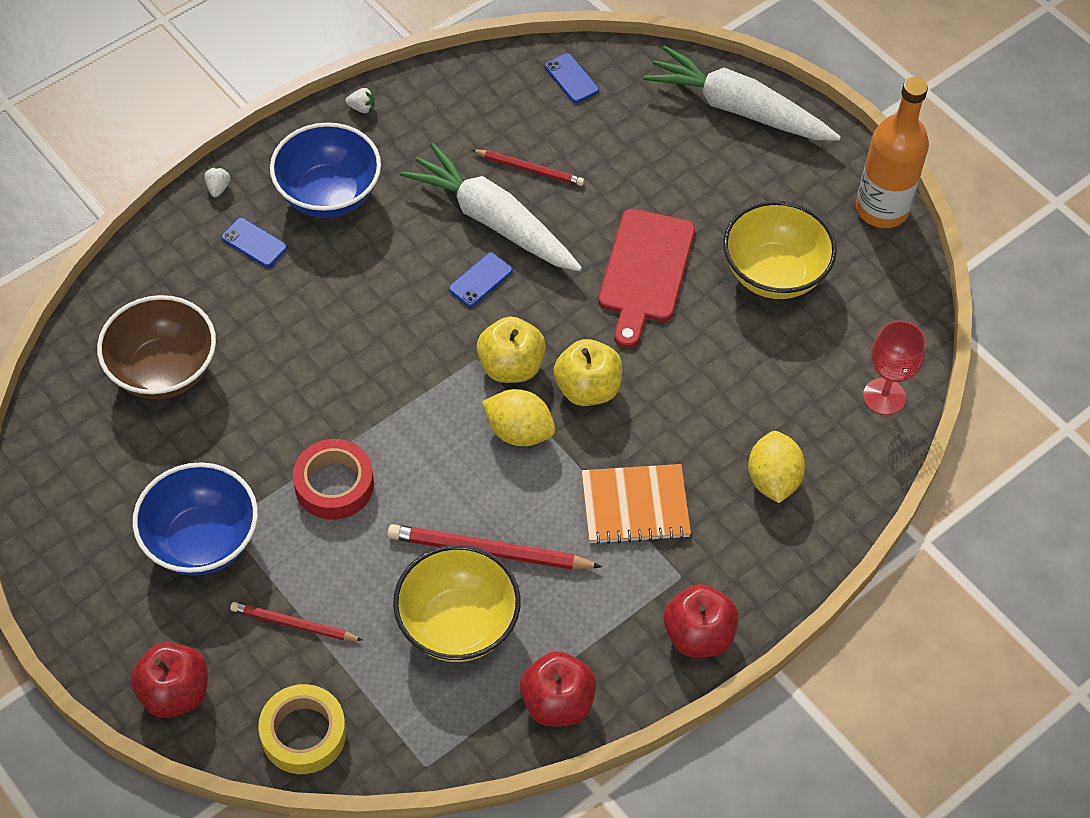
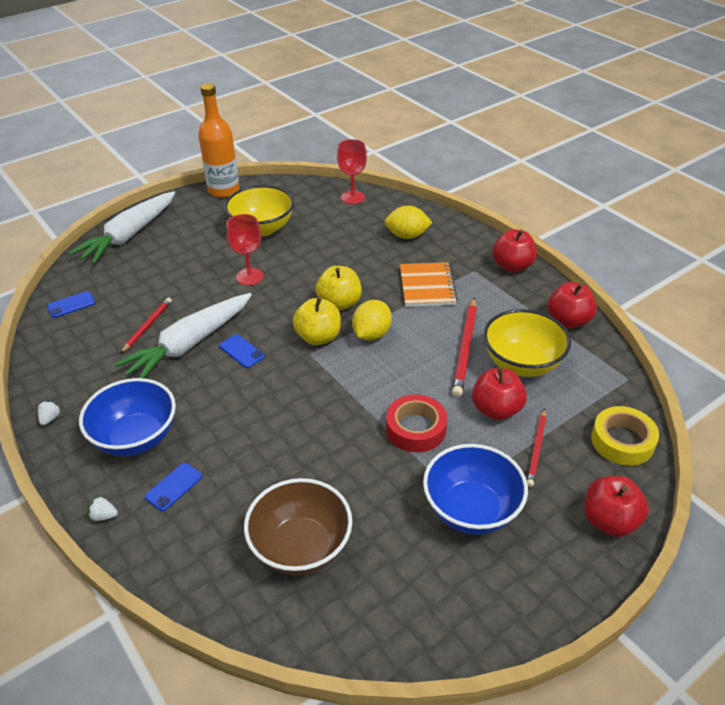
camera: 85 degrees left, 15 degrees down
red cutting board [598,209,695,348] -> red goblet [226,214,264,286]
none -> red apple [472,368,527,420]

